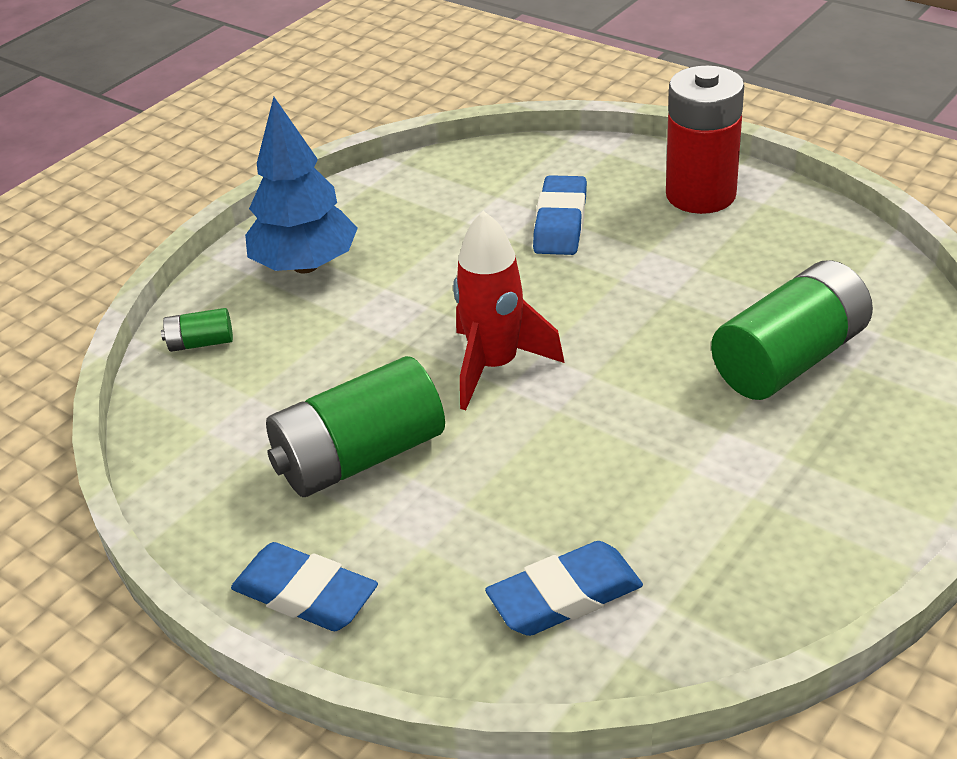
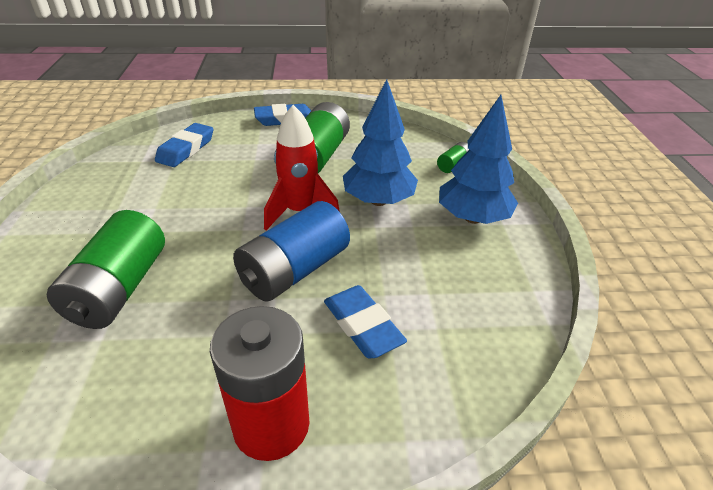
camera: 135 degrees right, 0 degrees up
none -> blue battery [233,201,350,302]
none -> blue tree [343,79,418,206]

